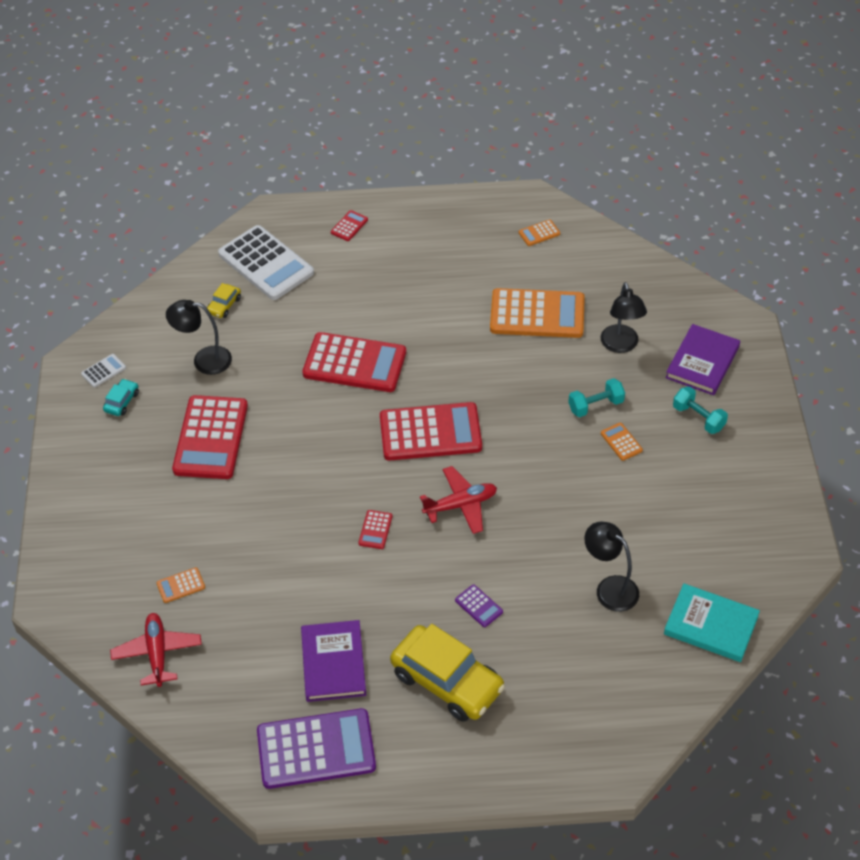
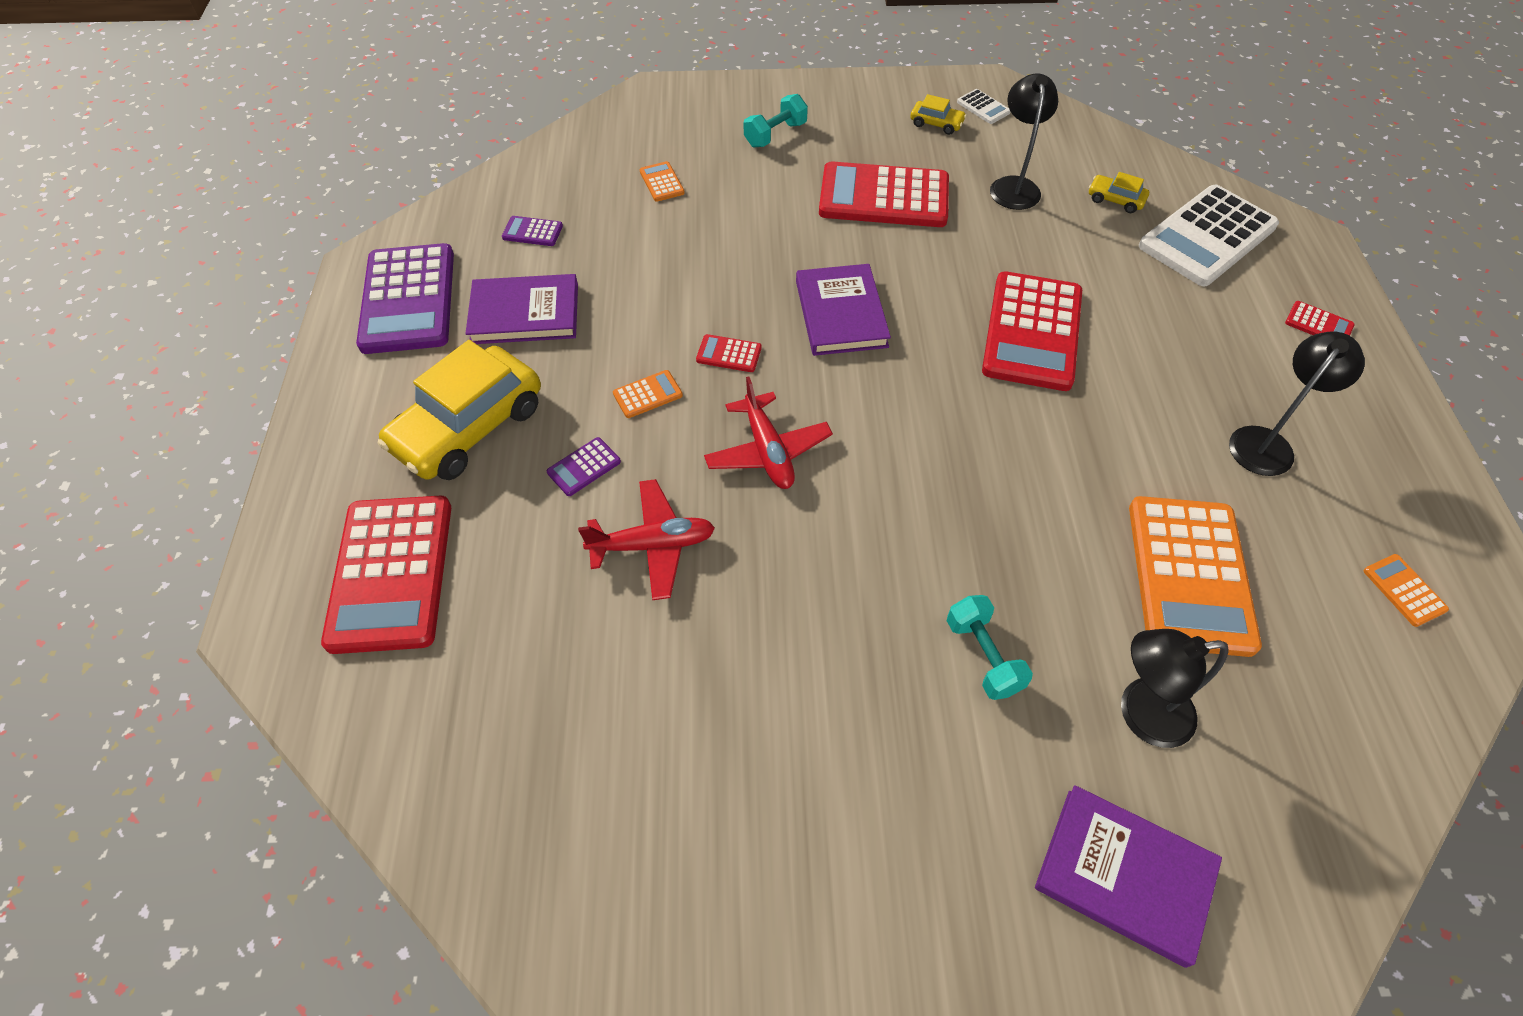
camera: 90 degrees right, 5 degrees up
turquoise car [103,379,139,416] -> yellow car [910,94,967,135]
red plane [110,613,202,687] -> red plane moved to [578,479,715,600]
red calculator [380,402,482,461] -> red calculator moved to [321,496,451,654]
black lamp [585,521,639,612] -> black lamp moved to [1229,332,1365,476]
orange calculator [601,423,643,461] -> orange calculator moved to [613,370,683,418]
turquoise book [664,583,760,662] -> none
turquoise dumbbell [673,386,728,434] -> turquoise dumbbell moved to [744,94,808,147]
none -> purple calculator [502,216,563,246]
none -> purple book [796,264,891,356]

